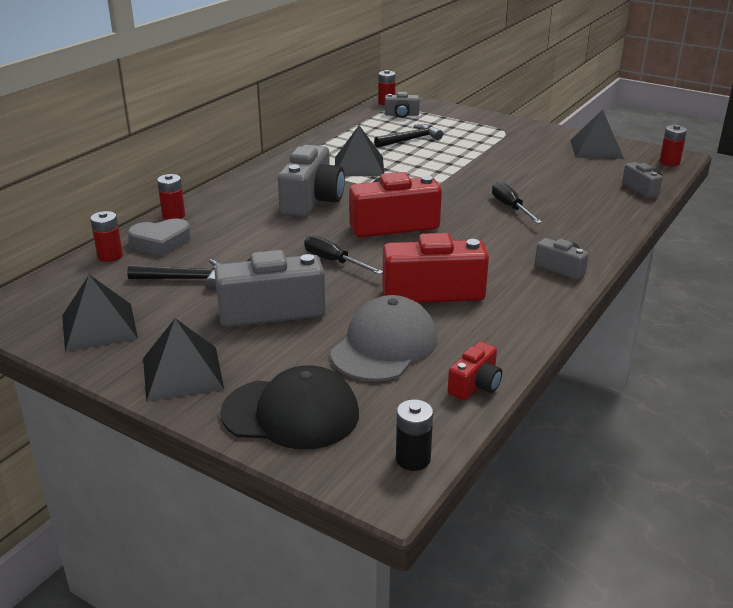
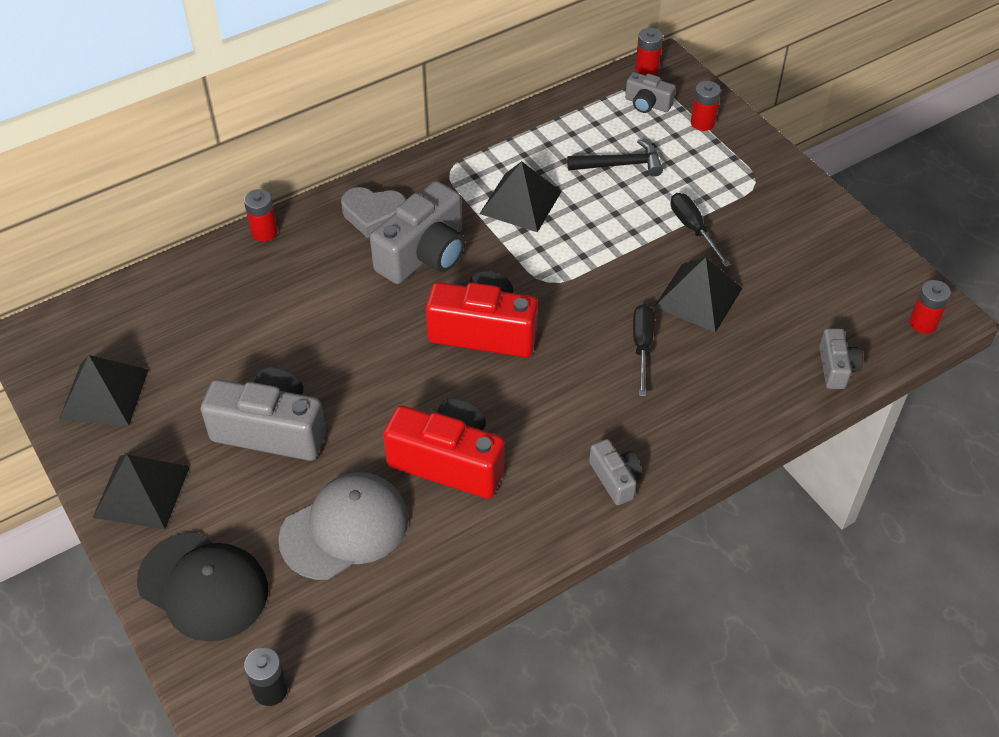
camera: 25 degrees right, 20 degrees up
red battery [90,211,123,262] -> red battery moved to [691,81,721,131]
black hammer [127,259,221,290] -> none
grey heart [128,219,191,256] -> grey heart moved to [341,187,406,238]
black screwdriver [304,235,383,275] -> black screwdriver moved to [671,193,731,267]
red camera [448,342,502,400] -> none
black pyramid [570,109,624,159] -> black pyramid moved to [654,257,742,333]

